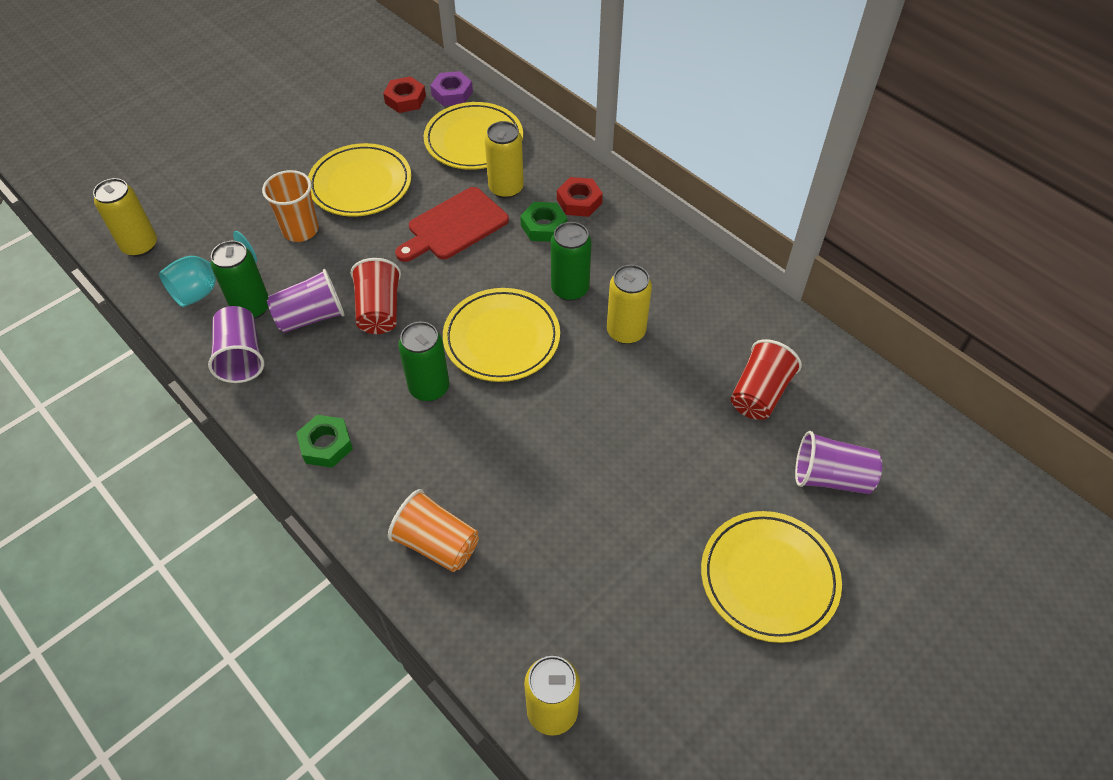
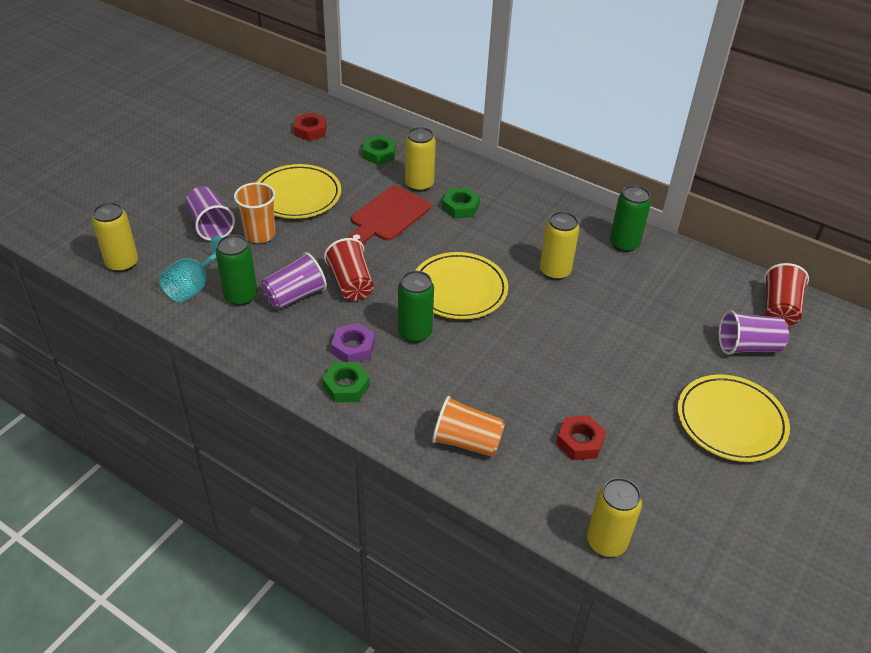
camera: 15 degrees left, 10 degrees down
purple cup [208,306,264,383] -> purple cup moved to [186,187,235,241]
yellow plate [424,102,523,170] -> green nut [362,135,396,165]
purple nut [430,71,473,106] -> purple nut moved to [331,323,375,362]
green can [551,222,591,301] -> green can moved to [610,185,651,252]
red nut [557,177,603,217] -> red nut moved to [556,415,606,460]
red cup [730,339,802,420] -> red cup moved to [764,263,809,326]

